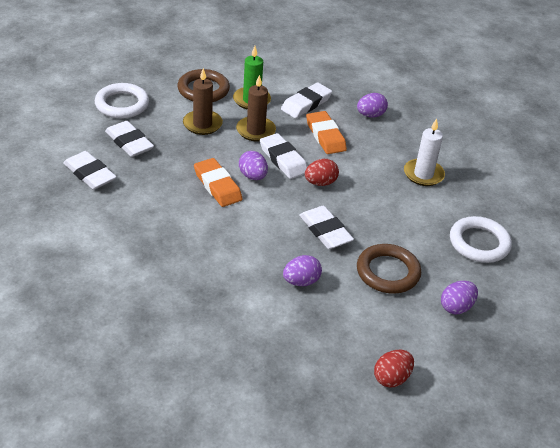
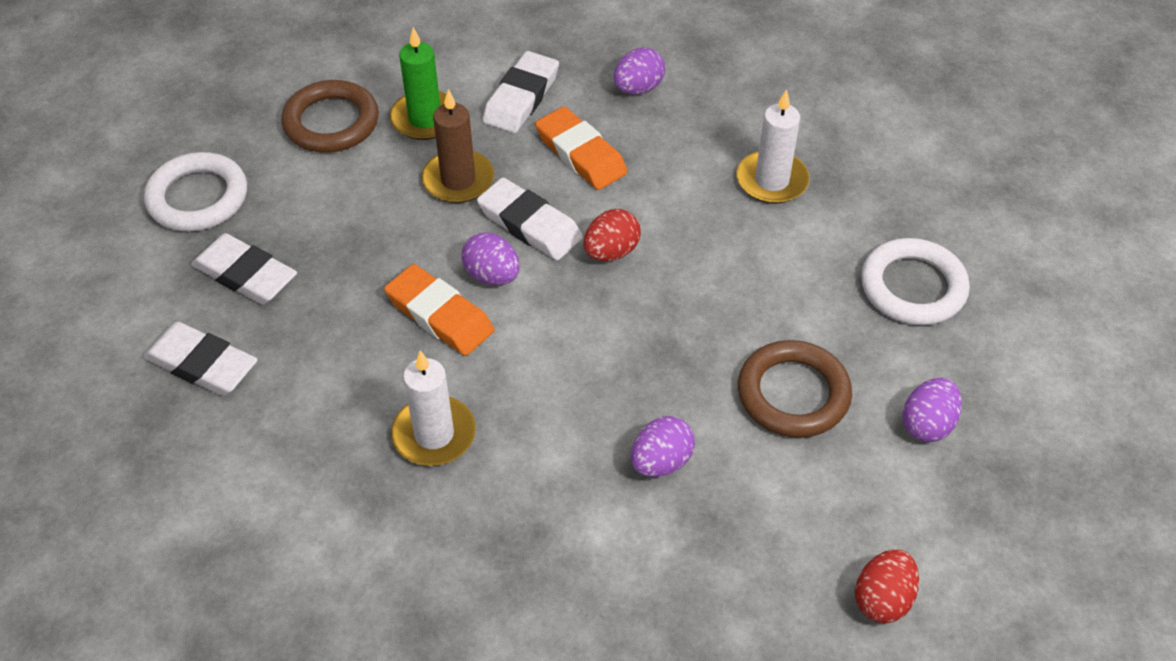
camera: 15 degrees left, 10 degrees up
brown candle [183,68,223,135] -> none
white eraser [299,206,354,249] -> none
none -> white candle [391,351,476,466]

